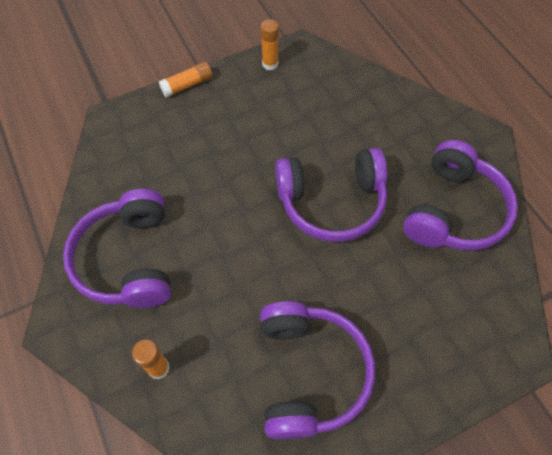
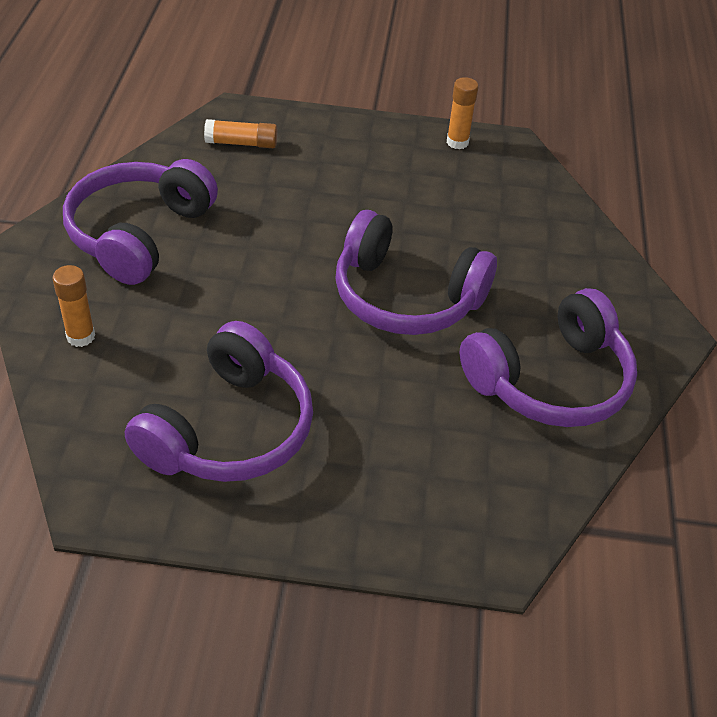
camera: 30 degrees right, 15 degrees down
orange glue stick [159,62,213,98] -> orange glue stick moved to [204,119,277,148]

